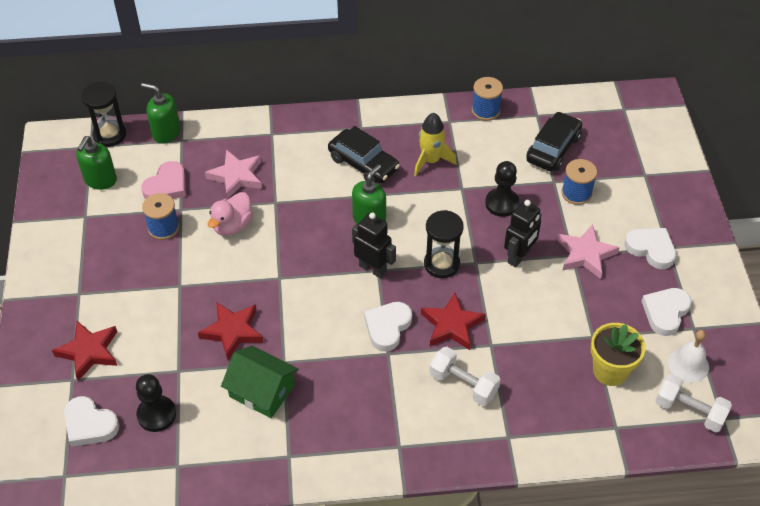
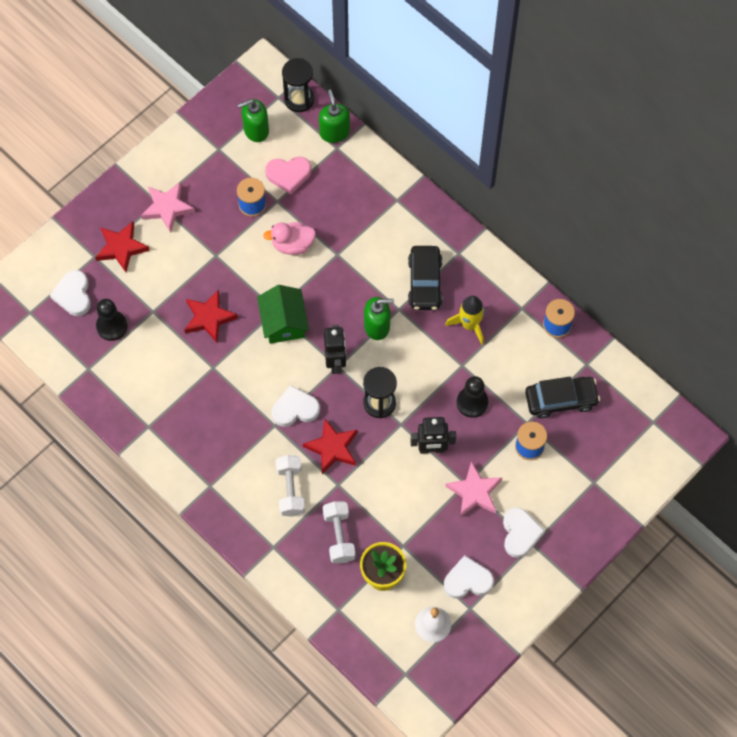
camera: 50 degrees right, 15 degrees up
pink star [205,149,262,199] -> pink star moved to [141,182,195,233]
green house [221,345,299,418] -> green house moved to [257,285,309,344]
white dumbbell [655,374,732,433] -> white dumbbell moved to [323,501,356,563]

